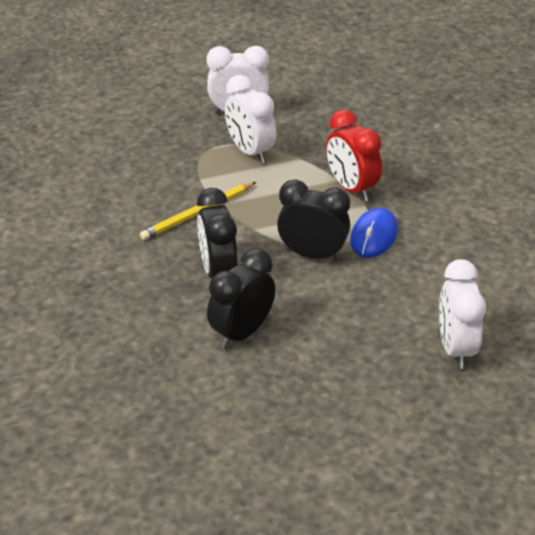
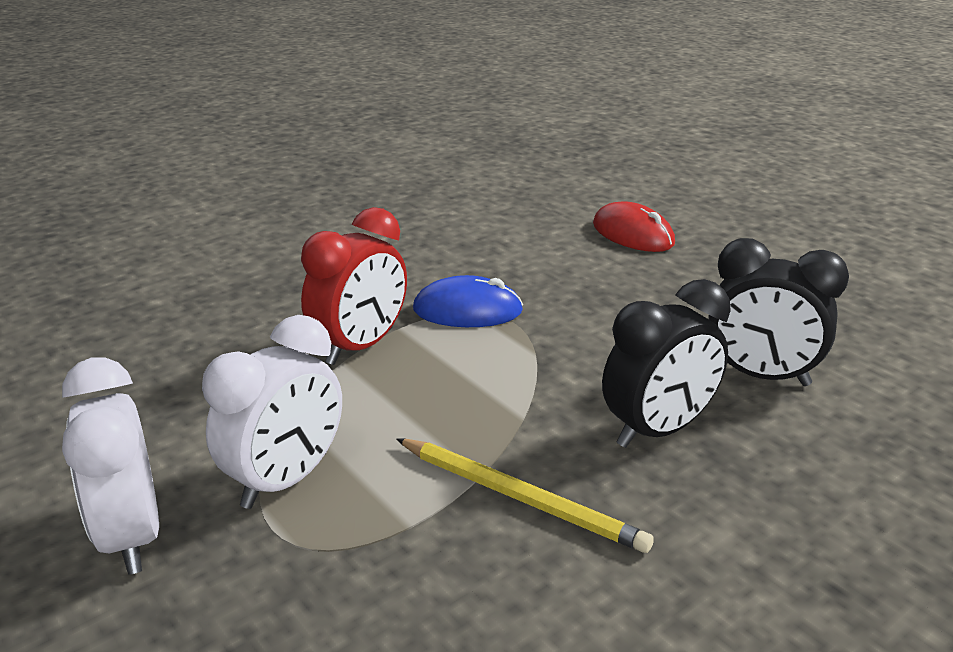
camera: 110 degrees left, 10 degrees down
black clock [277,179,350,261] -> none
white clock [439,259,486,369] -> red mouse [593,201,675,252]

